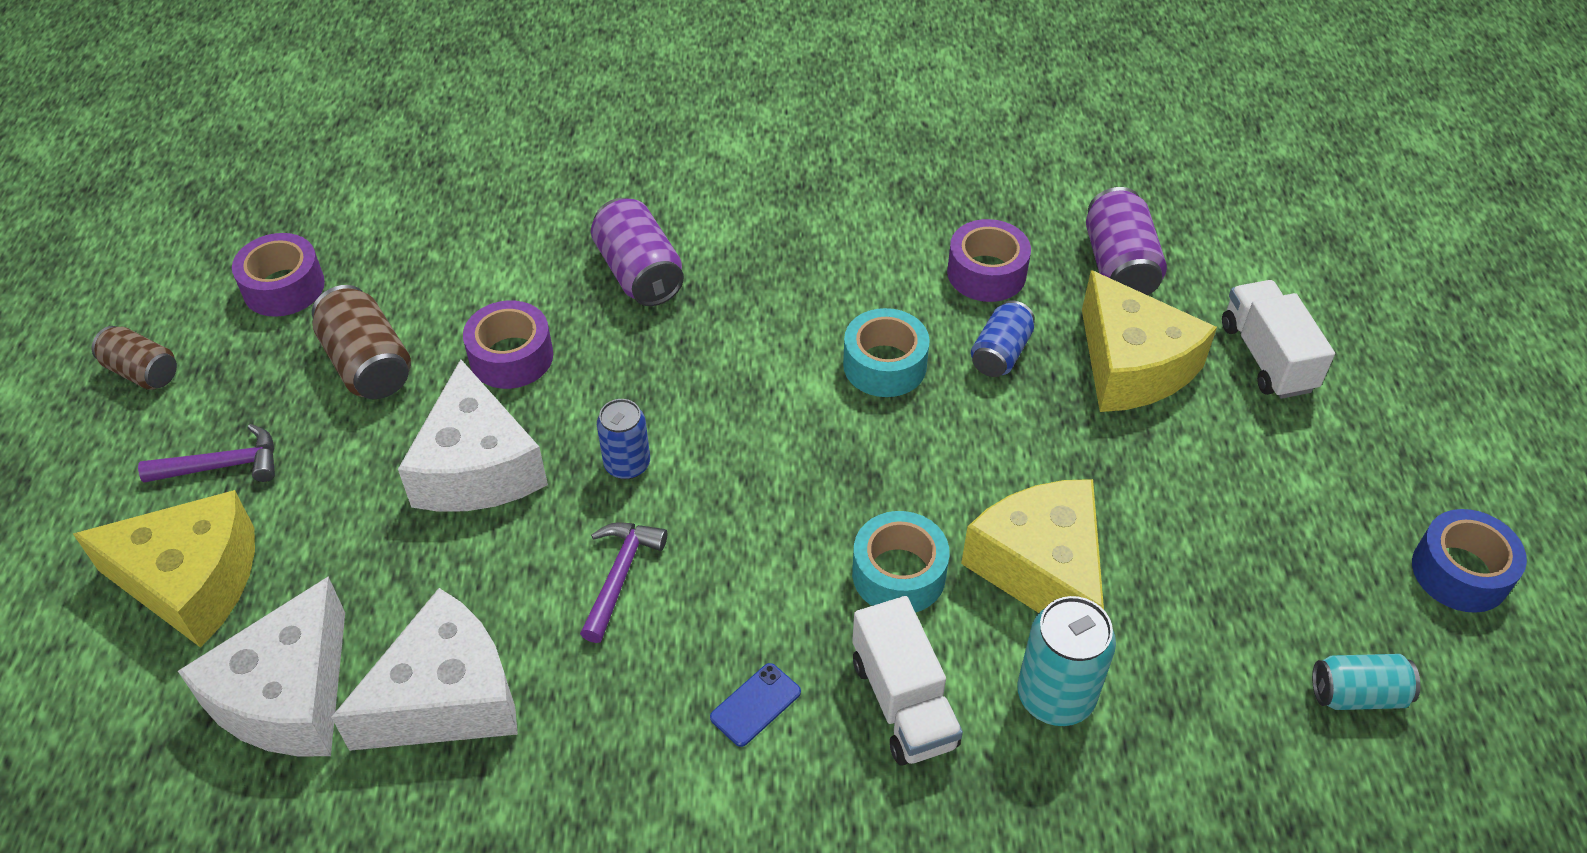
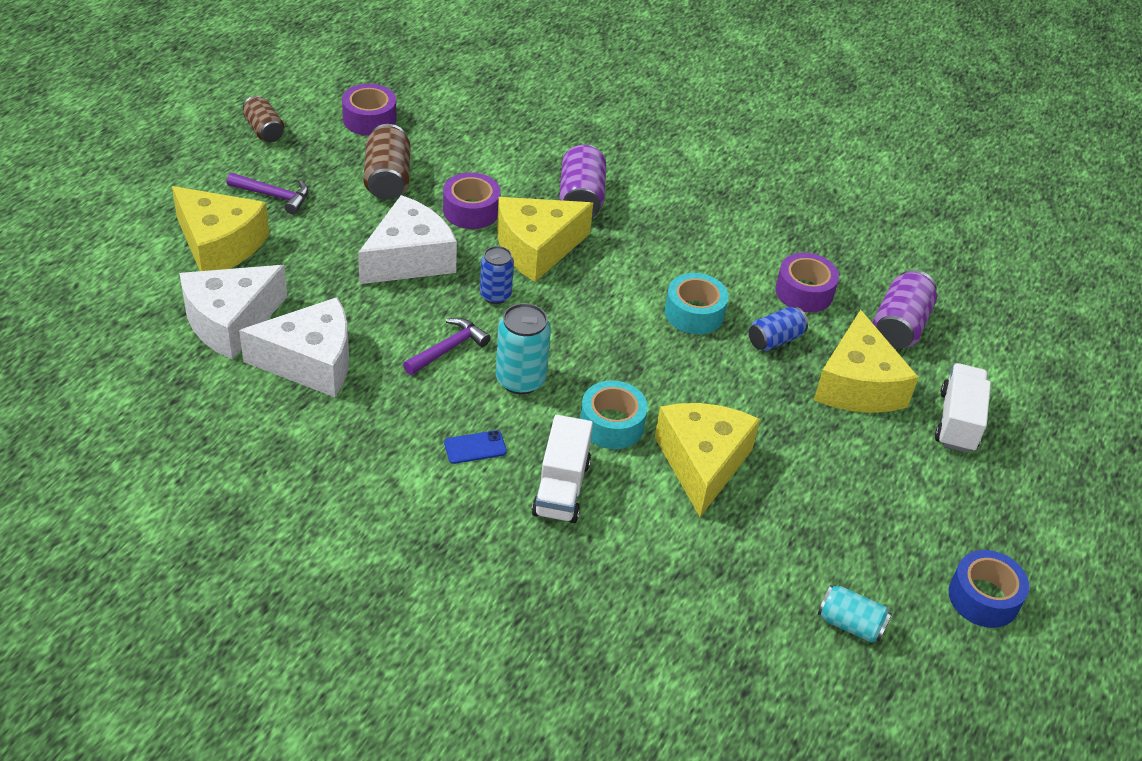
camera: 25 degrees right, 5 degrees down
white cheese [398,359,548,512] -> white cheese turned 150 degrees counterclockwise [358,195,457,284]
turquoise can [1017,596,1116,726] -> turquoise can moved to [496,303,551,394]
none -> yellow cheese [497,197,593,282]

